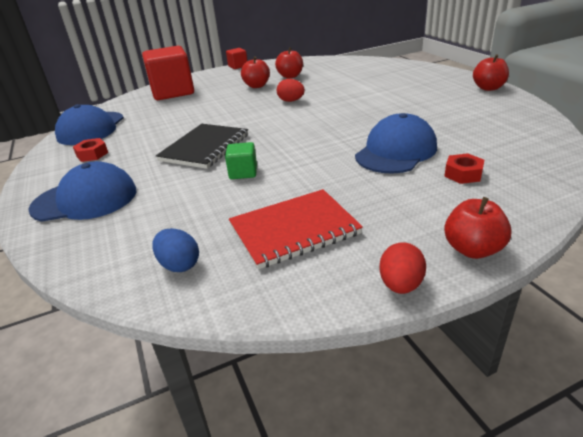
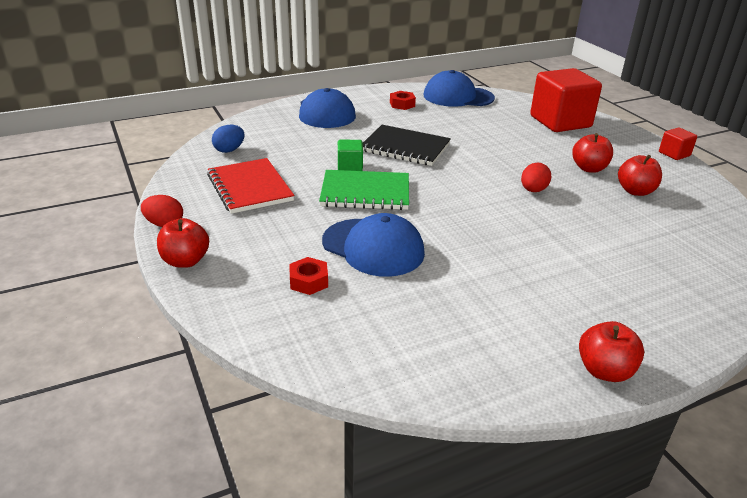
camera: 85 degrees right, 0 degrees up
none -> green notebook [319,170,409,210]

